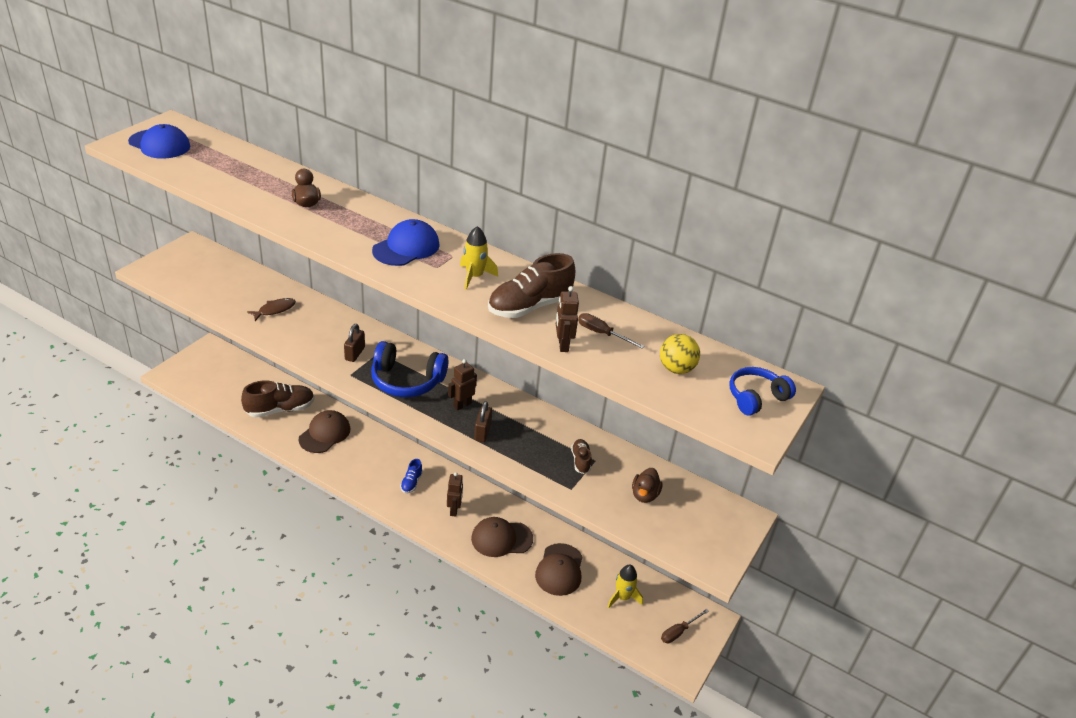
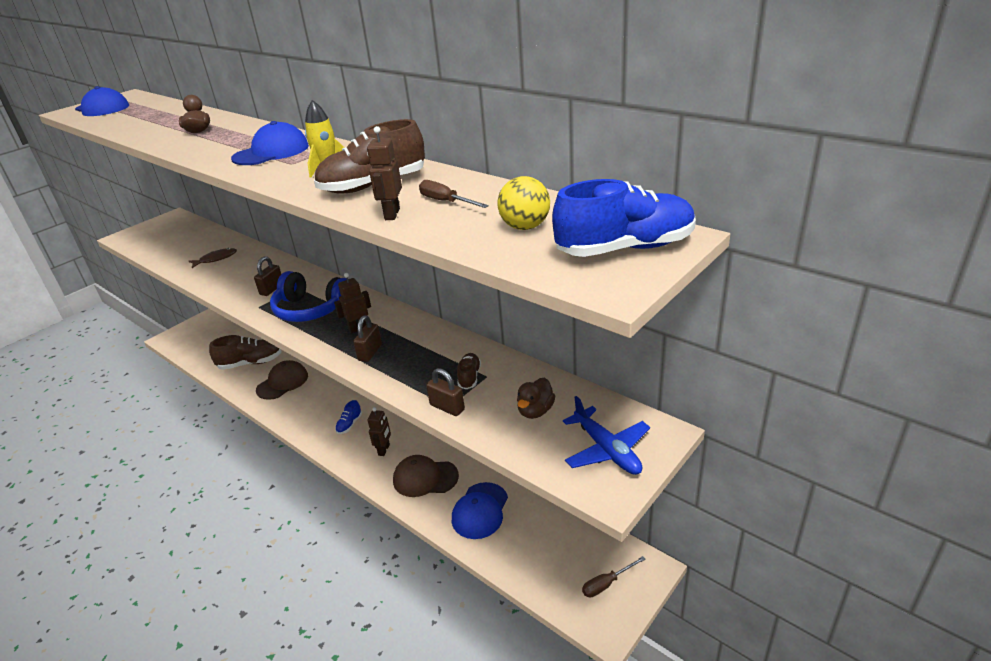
camera: 15 degrees right, 5 degrees down
brown cap [535,543,583,596] -> blue cap [452,482,508,539]
yellow rocket [608,564,643,608] -> none
blue headphones [729,367,796,416] -> blue shoe [552,179,696,257]
none -> brown padlock [426,368,465,416]
none -> blue plane [563,396,650,475]

